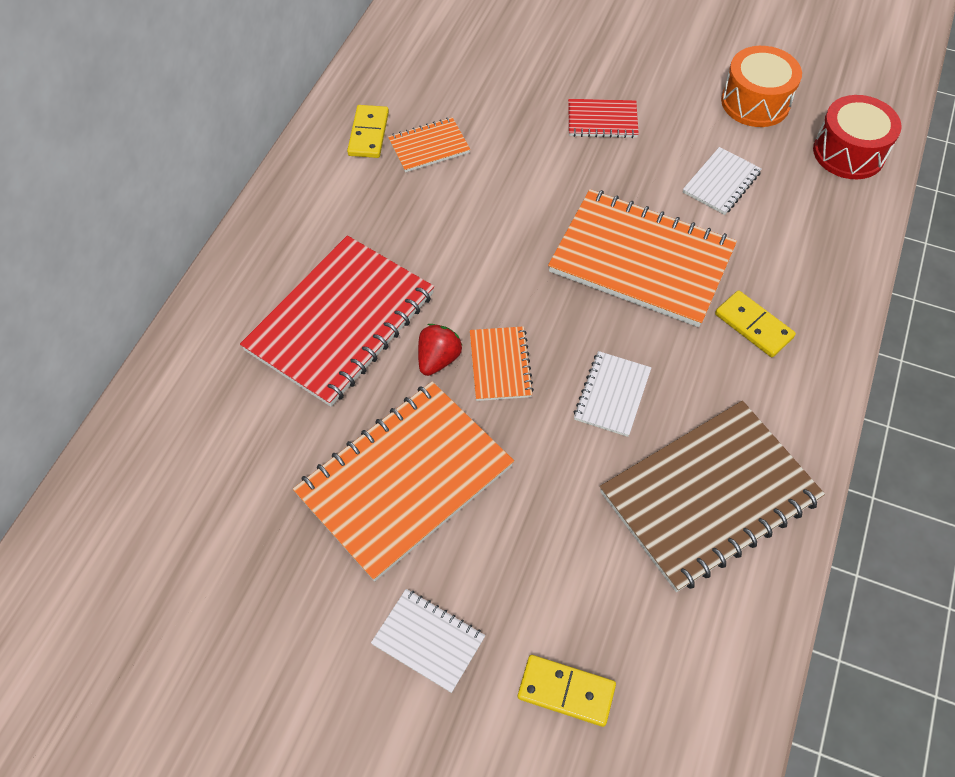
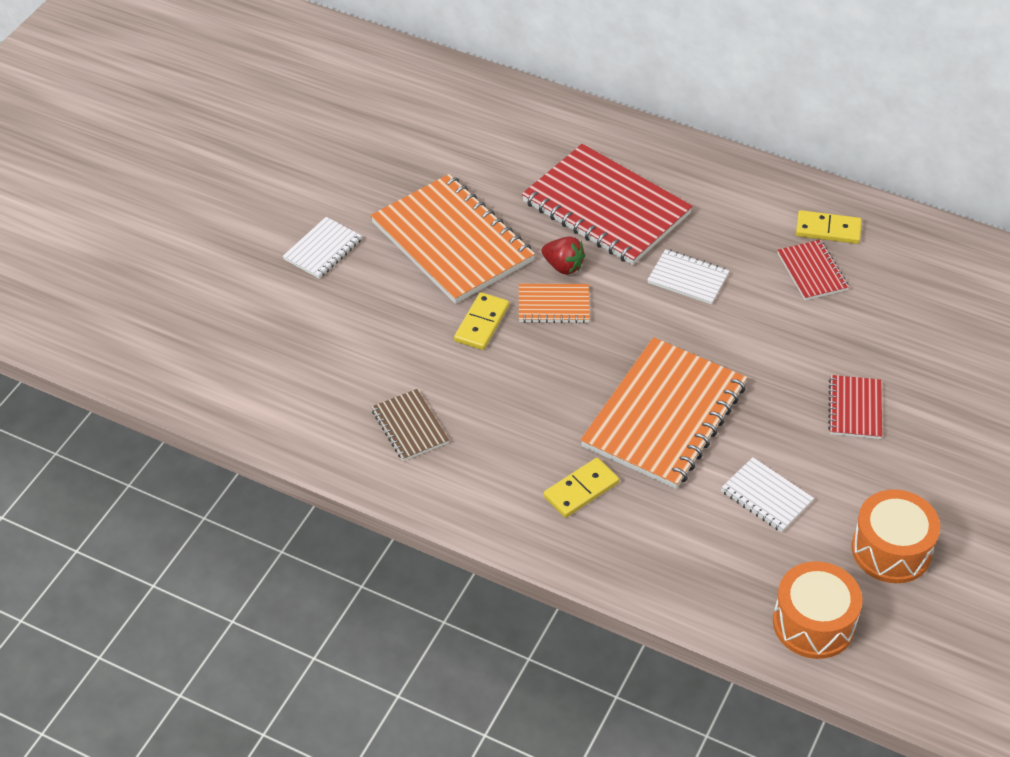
camera: 95 degrees right, 10 degrees down
orange notebook [388,117,470,172] -> red notebook [778,240,849,300]
yellow domino [518,655,616,727] -> yellow domino moved to [454,292,509,350]
white notebook [574,351,651,437] -> white notebook moved to [647,249,730,305]
brown notebook [600,400,825,592] -> brown notebook [371,389,449,461], size x0.48
red drum [813,95,902,179] -> orange drum [773,561,862,659]

